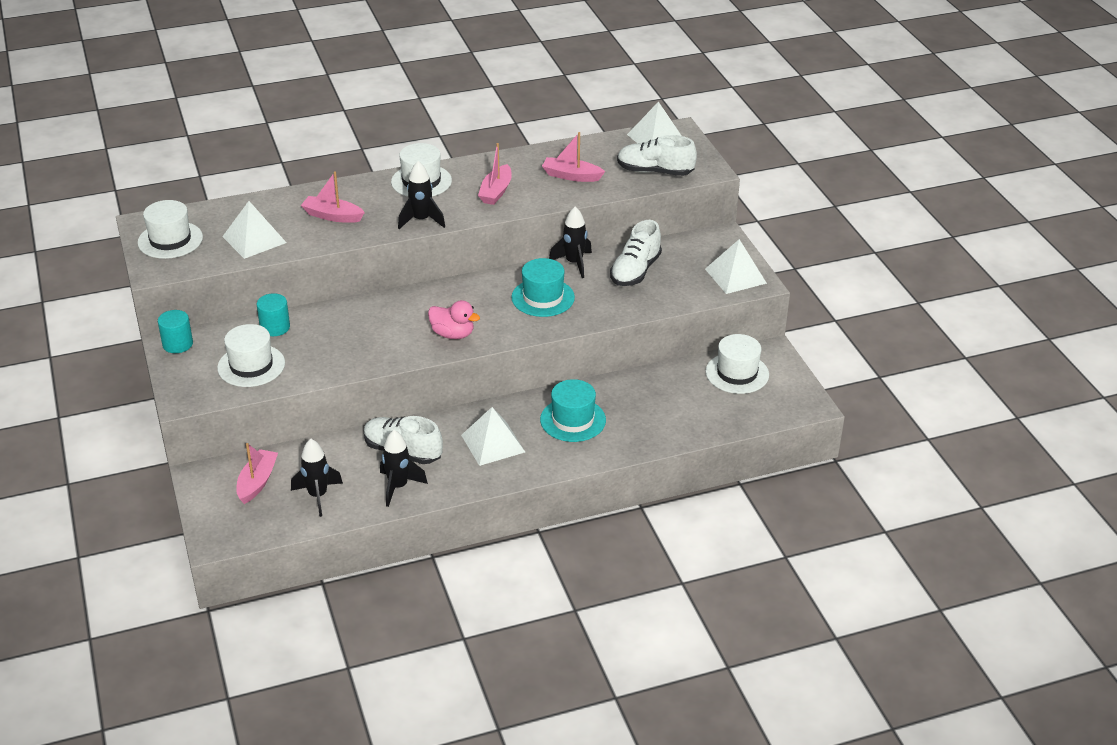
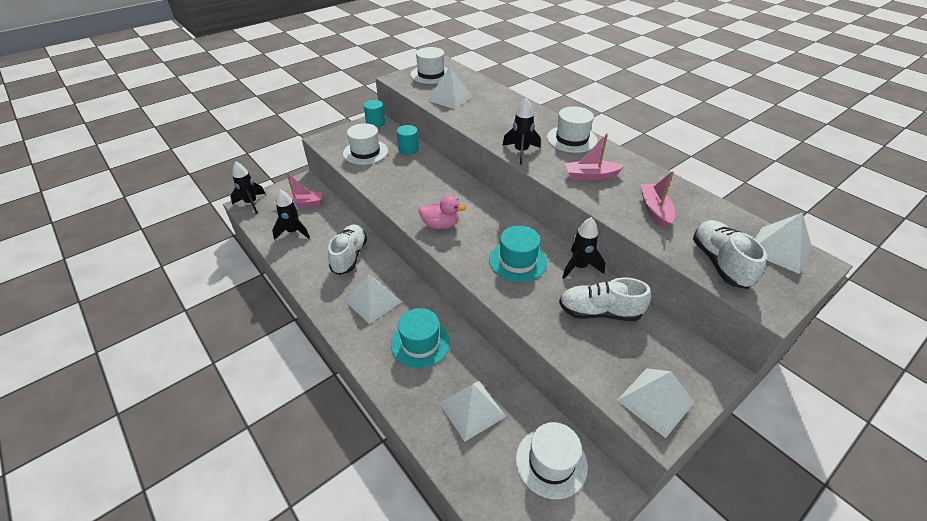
camera: 70 degrees right, 5 degrees up
pink boat [301,171,365,223] -> none
black rocket [380,430,428,507] -> black rocket moved to [230,162,266,214]
pink duck [428,300,480,339] -> pink duck turned 90 degrees counterclockwise [419,195,466,229]
none -> white pyramid [439,381,506,442]

